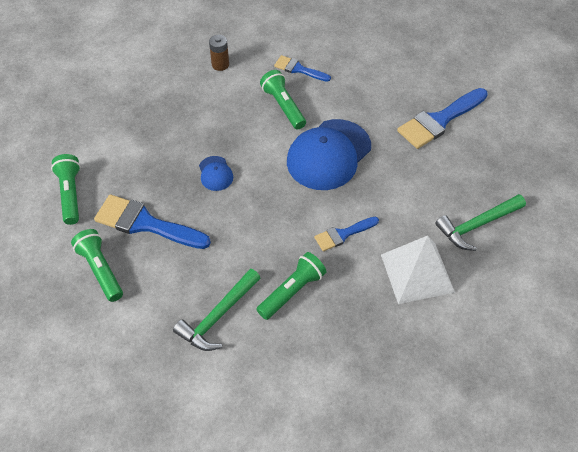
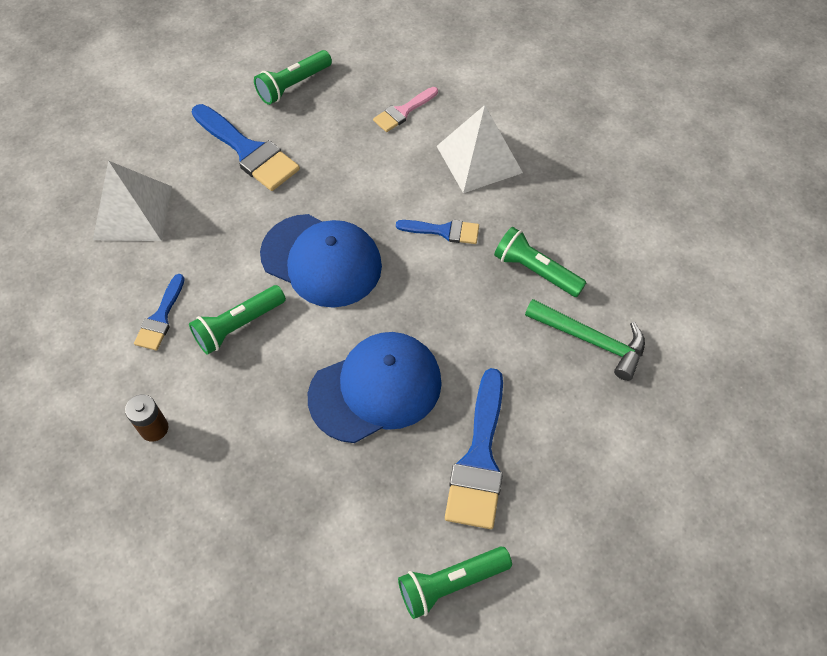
camera: 100 degrees left, 5 degrees up
green flashlight [71,229,123,302] -> green flashlight moved to [254,50,332,105]
blue cap [199,156,233,191] -> blue cap [308,332,442,443], size x2.21
blue brush [314,217,379,251] -> blue brush turned 45 degrees counterclockwise [396,220,479,244]
green hammer [435,194,526,251] -> pink brush [373,87,438,132]
none -> white pyramid [93,161,172,241]

